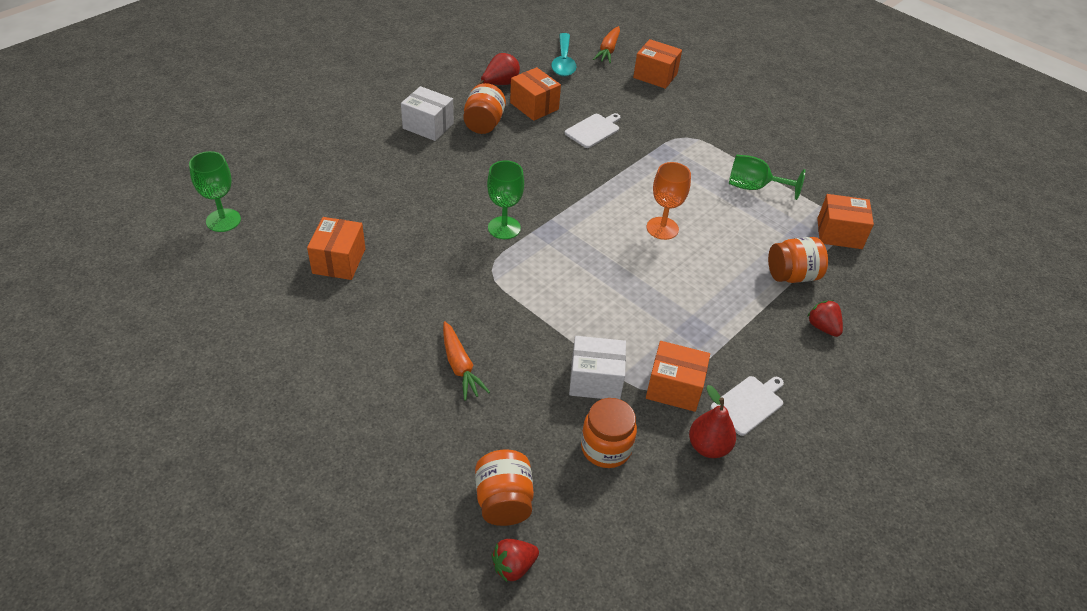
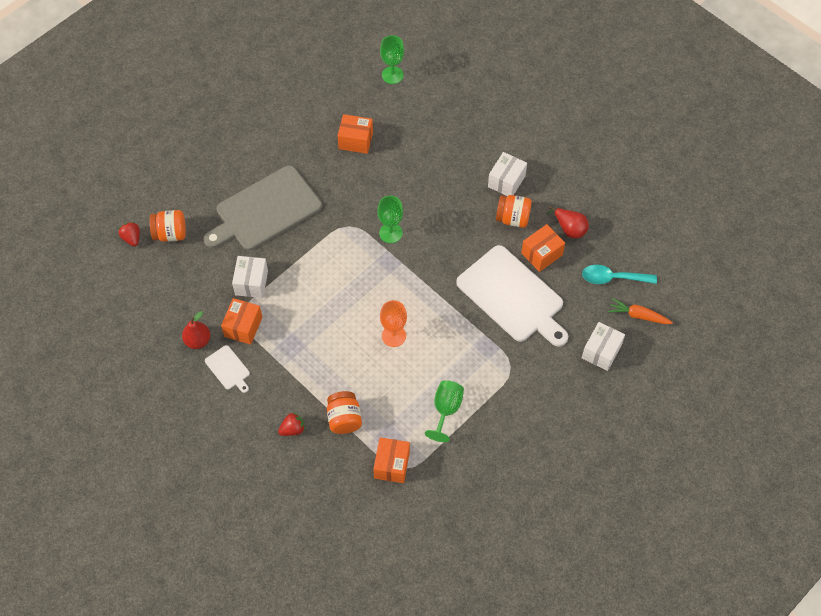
camera: 95 degrees right, 15 degrees up
orange carrot [443,321,490,401] -> grey cutting board [203,165,322,250]
white cutting board [565,113,621,148] -> white cutting board [456,245,568,347], size x2.33
orange jar [581,398,637,468] -> none
orange box [633,39,682,89] -> white box [582,322,625,371]

